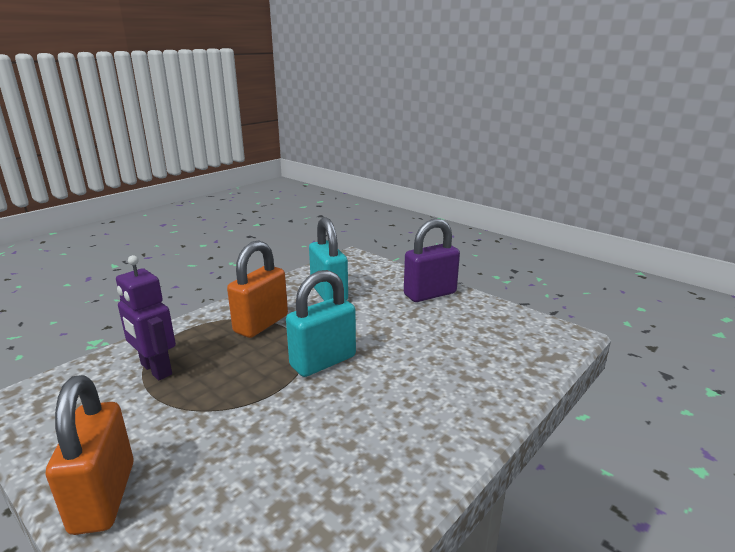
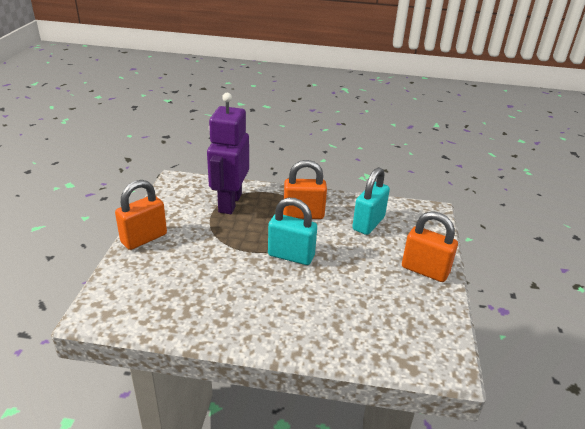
camera: 55 degrees right, 10 degrees up
purple robot [116,255,176,380] -> purple robot [207,93,249,214], size x1.58
purple padlock [404,219,460,302] -> orange padlock [402,211,458,282]

